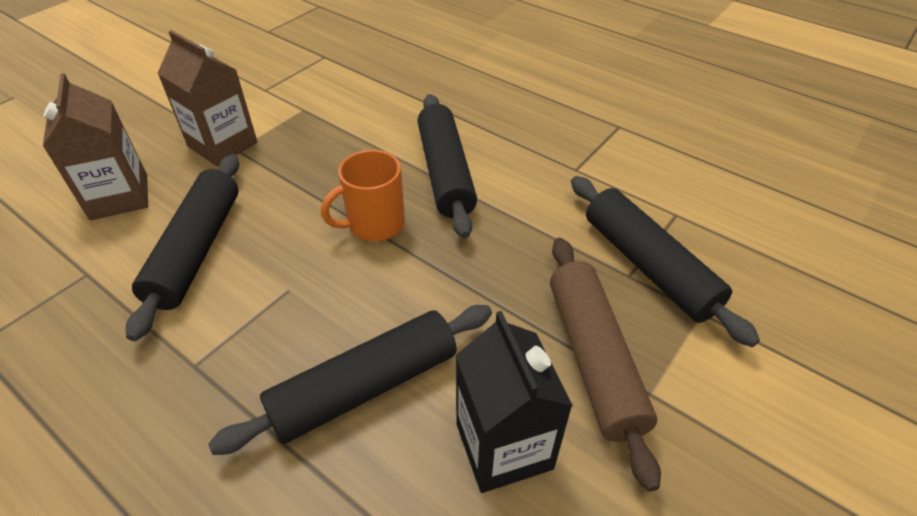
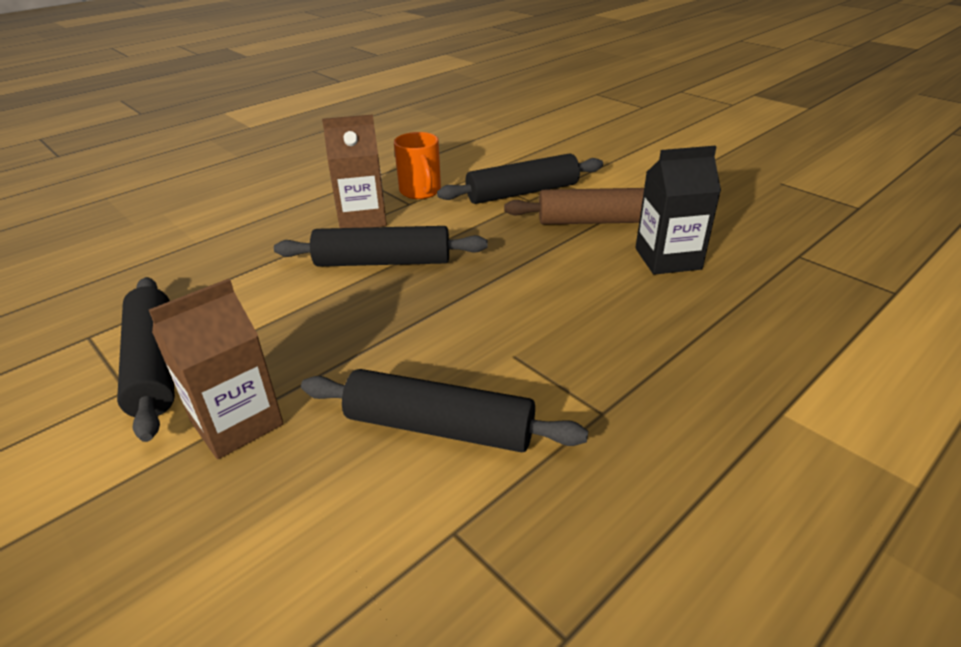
camera: 80 degrees left, 10 degrees down
brown carton [43,73,148,220] -> brown carton moved to [322,114,387,228]
black rolling pin [208,305,492,455] -> black rolling pin moved to [117,277,175,442]
orange mug [321,150,405,242] -> orange mug moved to [394,132,441,199]

